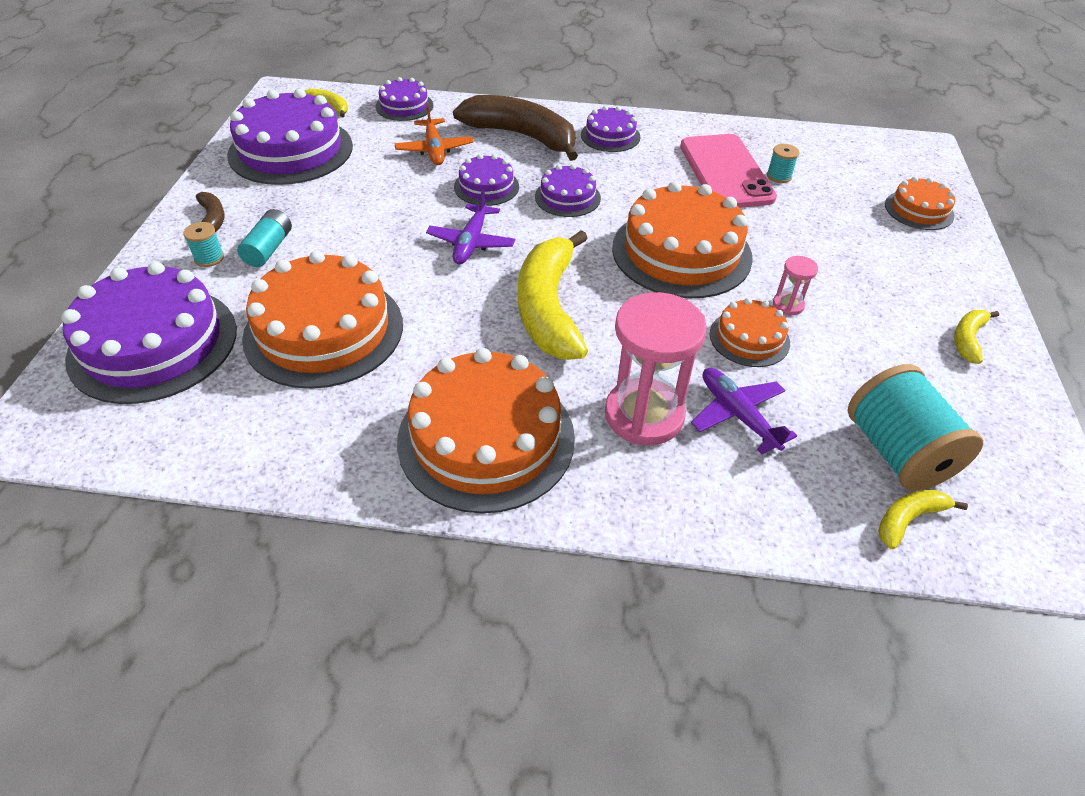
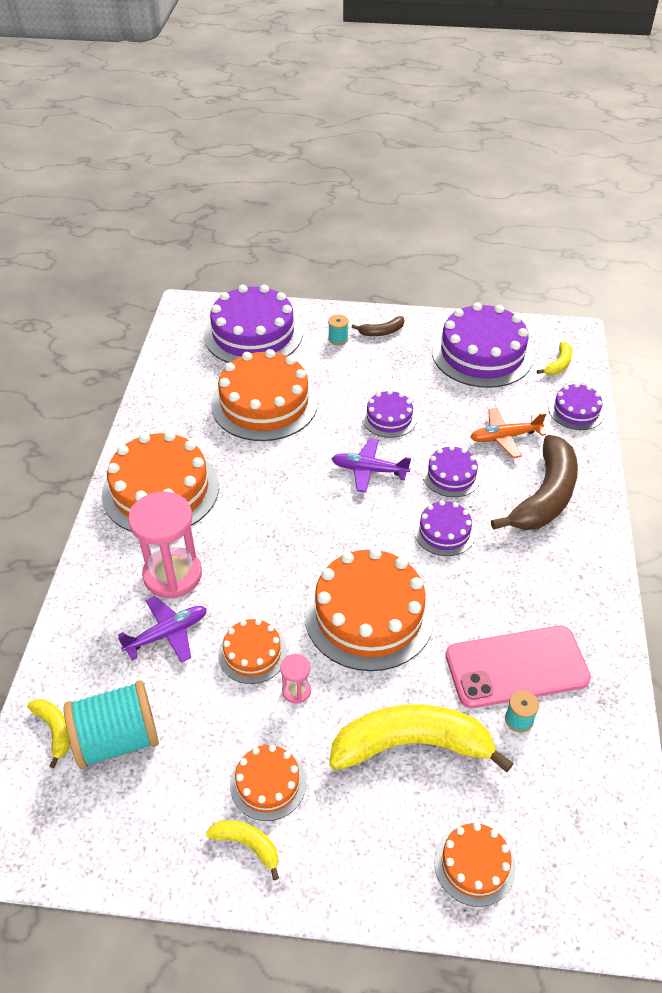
camera: 90 degrees right, 0 degrees up
turquoise battery [237,209,292,267] -> none
yellow banana [518,230,588,360] -> yellow banana moved to [329,705,514,772]
purple cake [581,106,640,152] -> purple cake moved to [362,390,417,438]
none -> orange cake [230,745,306,821]

